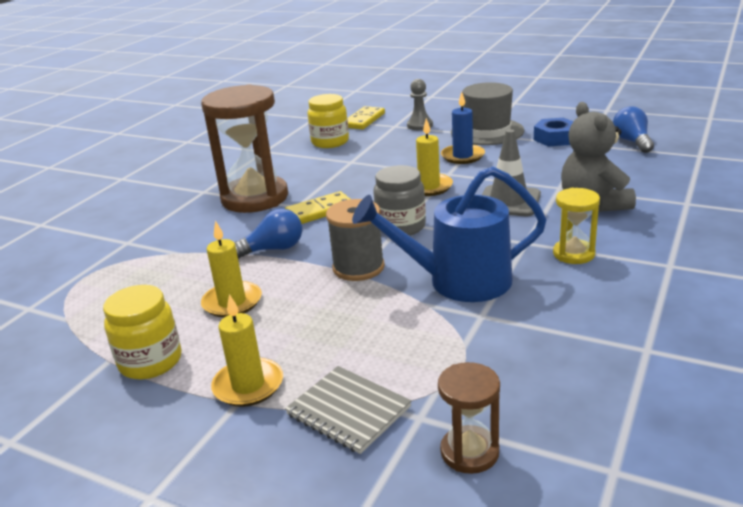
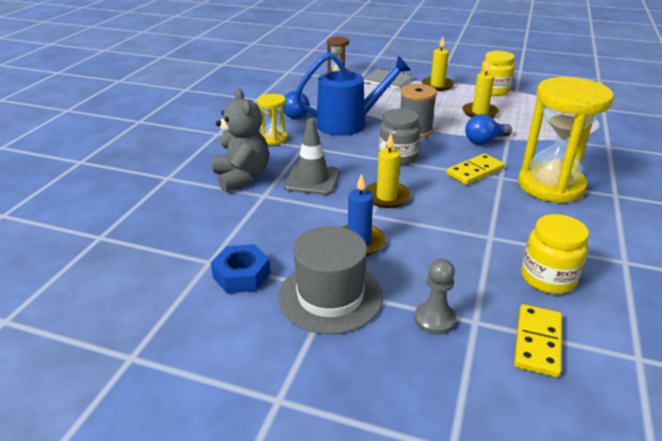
camera: 170 degrees right, 5 degrees up
brown hourglass [201,84,288,213] -> yellow hourglass [518,77,614,203]
blue light bulb [613,106,654,153] -> blue light bulb moved to [283,91,309,119]

